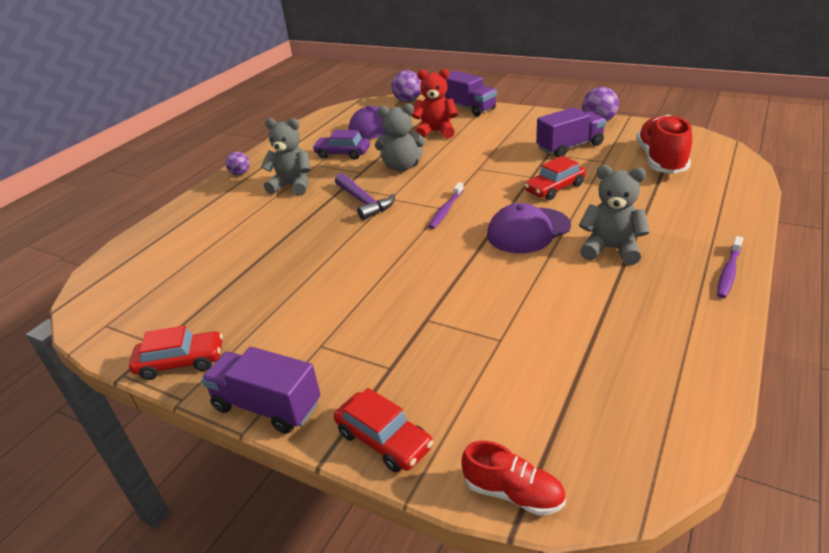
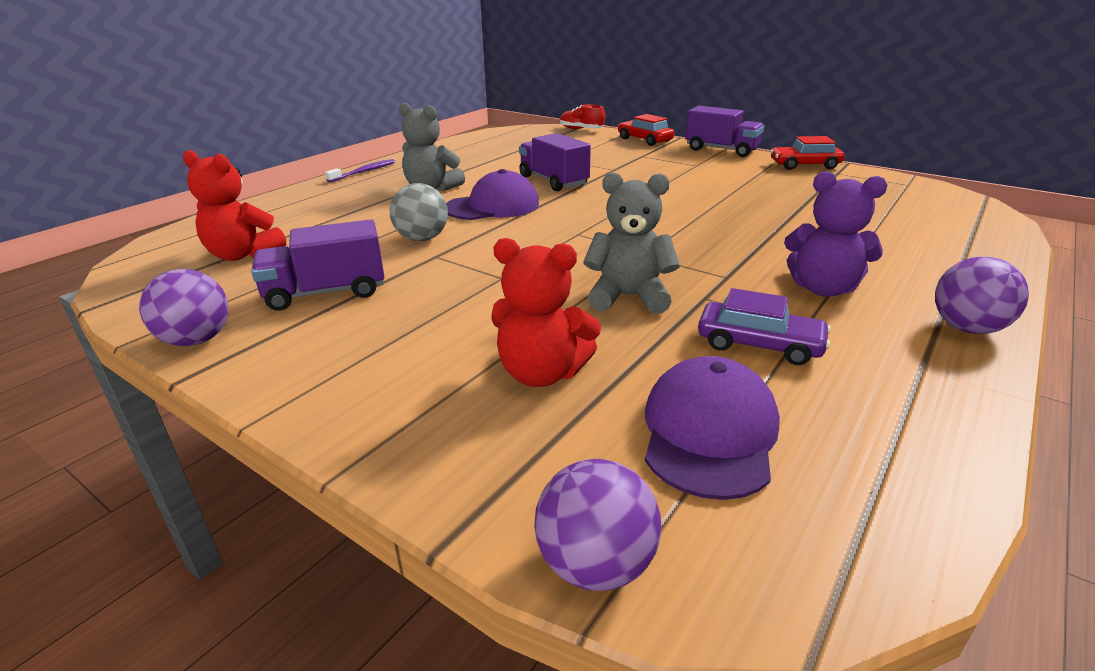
camera: 175 degrees left, 5 degrees down
purple ball [225,152,249,175] -> purple ball [935,256,1029,334], size x1.58
grey teddy bear [261,118,310,196] -> purple teddy bear [784,171,887,297]
purple hammer [335,173,395,220] -> none
purple toothbrush [428,182,464,229] -> none
purple truck [444,71,497,116] -> purple truck moved to [519,133,591,191]
red car [524,156,586,200] -> grey ball [390,183,448,241]
red shoe [636,115,692,174] -> red teddy bear [183,150,286,261]

